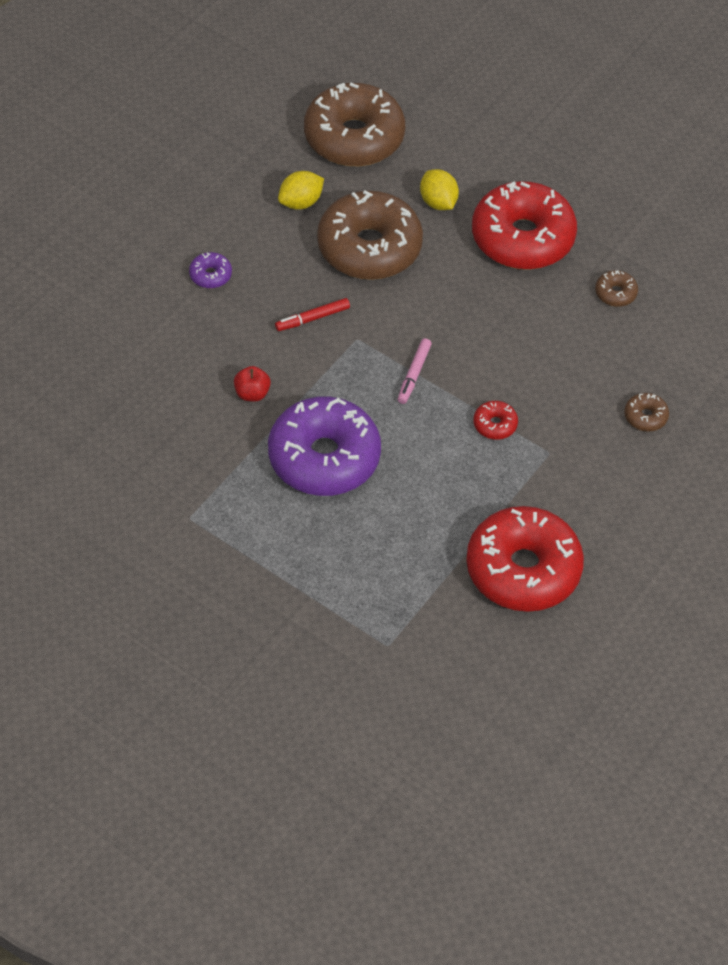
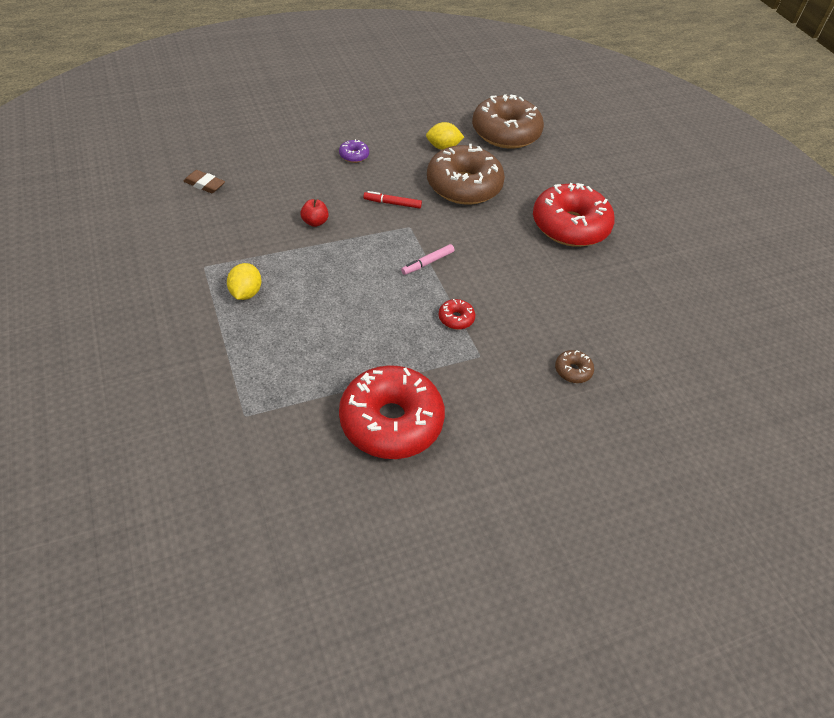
camera: 30 degrees right, 5 degrees down
purple donut [268,397,381,496] -> none
yellow lemon [420,169,459,210] -> yellow lemon moved to [227,263,261,300]
brown donut [595,270,638,307] -> none
none -> brown eraser [183,170,225,193]

